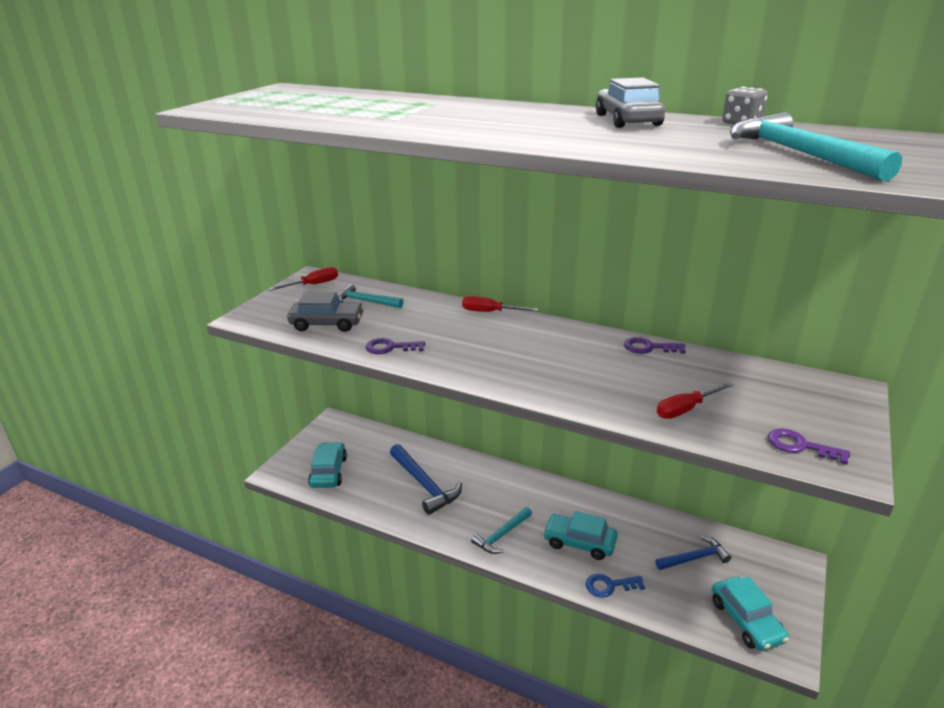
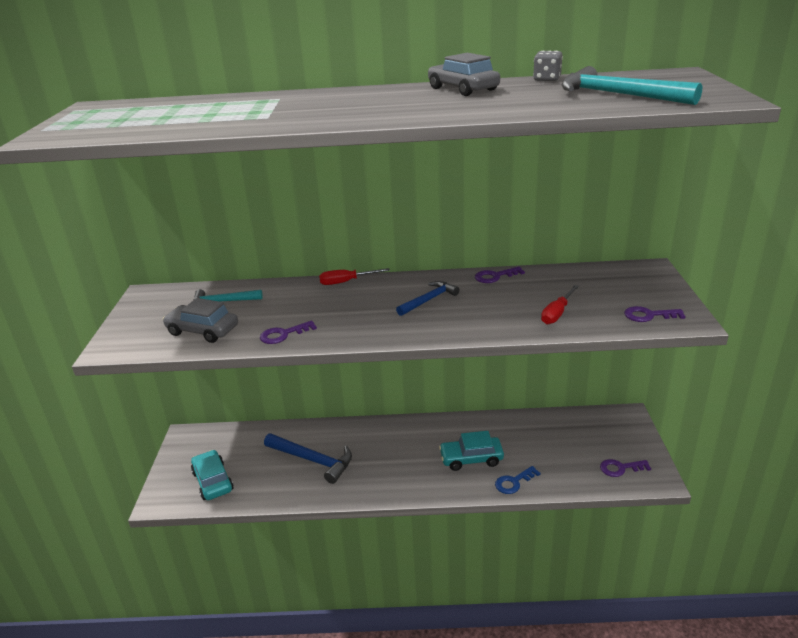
camera: 25 degrees left, 0 degrees up
red screwdriver [269,267,338,290] -> none
grey car [287,292,364,332] -> grey car turned 135 degrees counterclockwise [163,298,238,343]
turquoise hammer [471,507,532,554] -> none
blue hammer [655,536,731,570] -> blue hammer moved to [396,281,460,316]
turquoise car [712,576,789,651] -> purple key [600,459,651,477]

